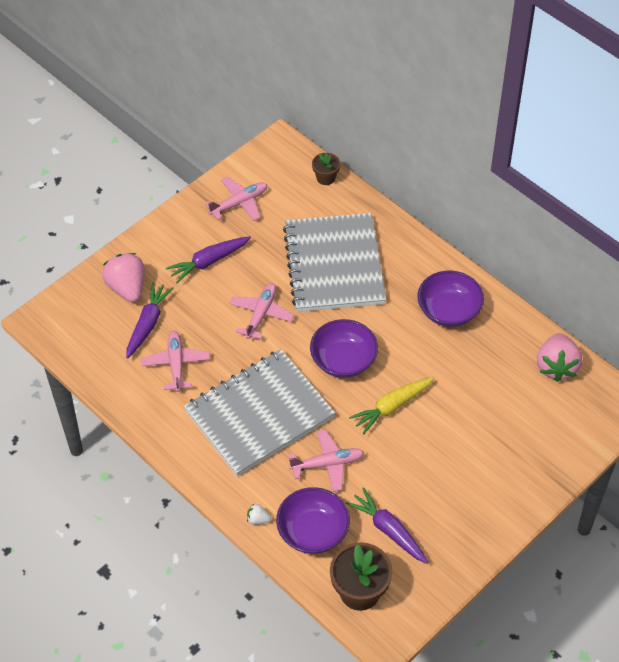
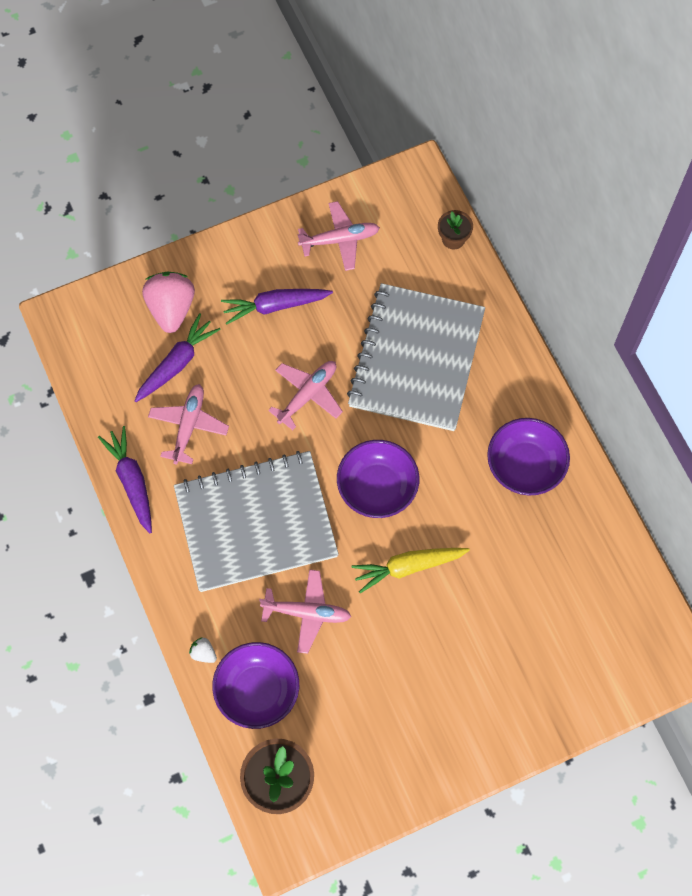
camera: 20 degrees right, 15 degrees up
purple carrot [346,487,429,564] -> purple carrot moved to [98,426,152,534]
pink strawberry [537,333,582,382] -> none

